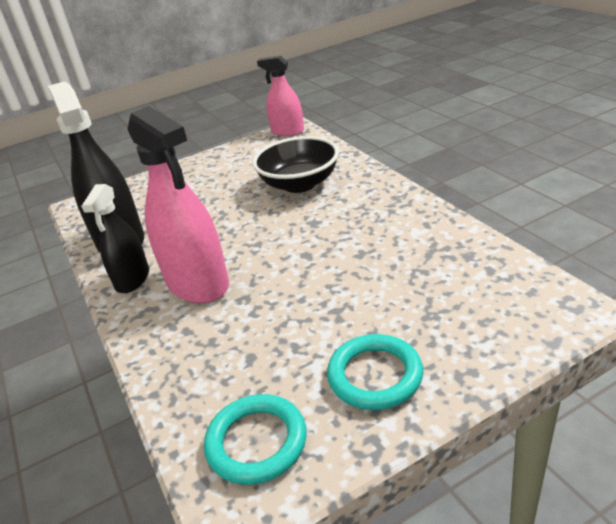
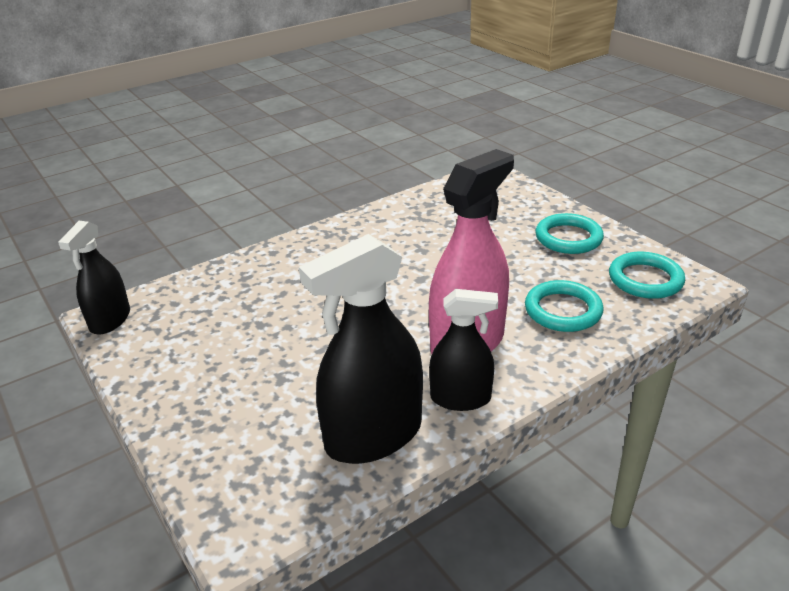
camera: 100 degrees left, 0 degrees up
black bowl [253,136,339,193] -> none
pink spray bottle [257,56,304,136] -> black spray bottle [58,221,130,334]
none -> turquoise ring [525,280,603,332]

